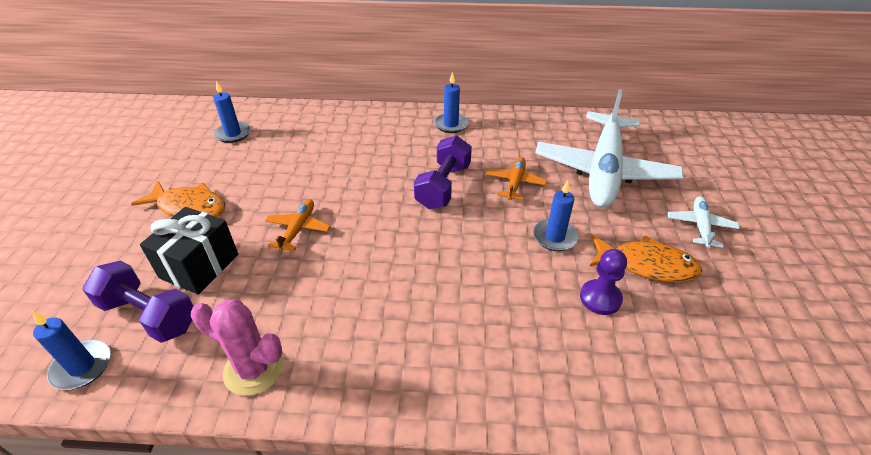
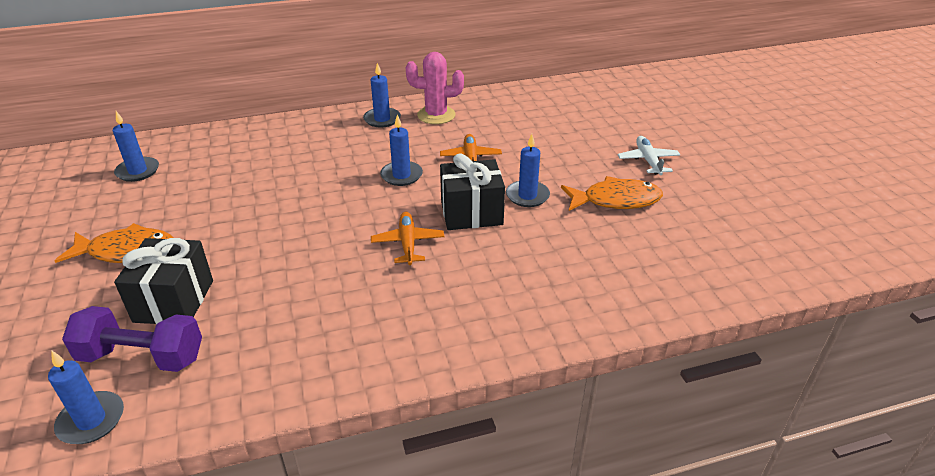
camera: 20 degrees left, 5 degrees down
pink cactus [191,300,284,396] -> pink cactus moved to [406,52,464,124]
orange plane [265,199,331,252] -> orange plane moved to [371,212,444,265]
purple dumbbell [414,135,472,209] -> blue candle [380,114,423,186]
white plane [535,89,683,208] -> none
purple pawn [580,249,627,315] -> none
none -> black gift [440,153,505,230]

